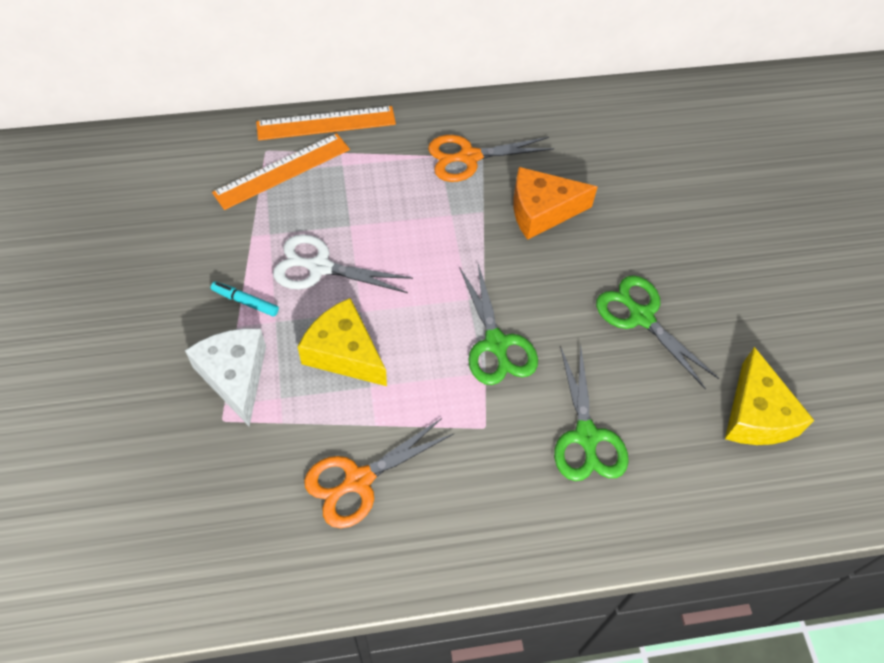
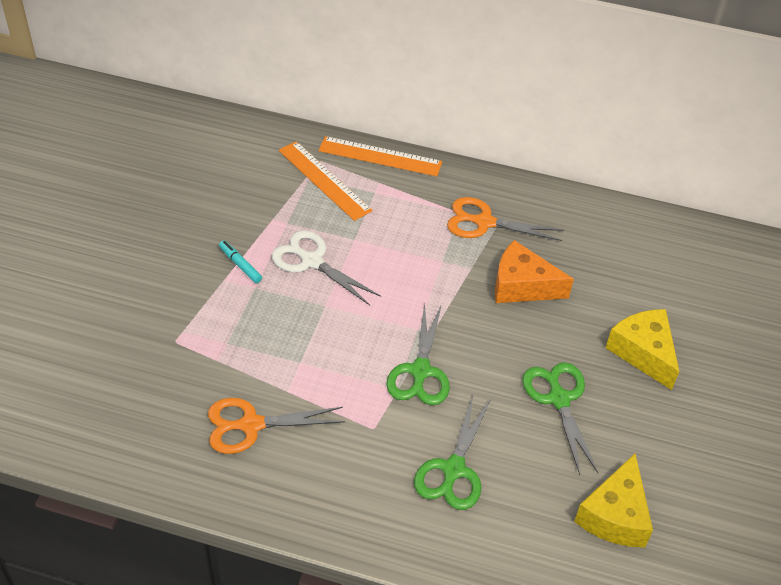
camera: 25 degrees right, 10 degrees down
white cheese [185,328,266,426] -> none
orange ruler [212,133,350,210] -> orange ruler turned 60 degrees clockwise [279,141,373,221]
yellow cheese [298,298,387,386] -> yellow cheese moved to [606,309,679,390]

